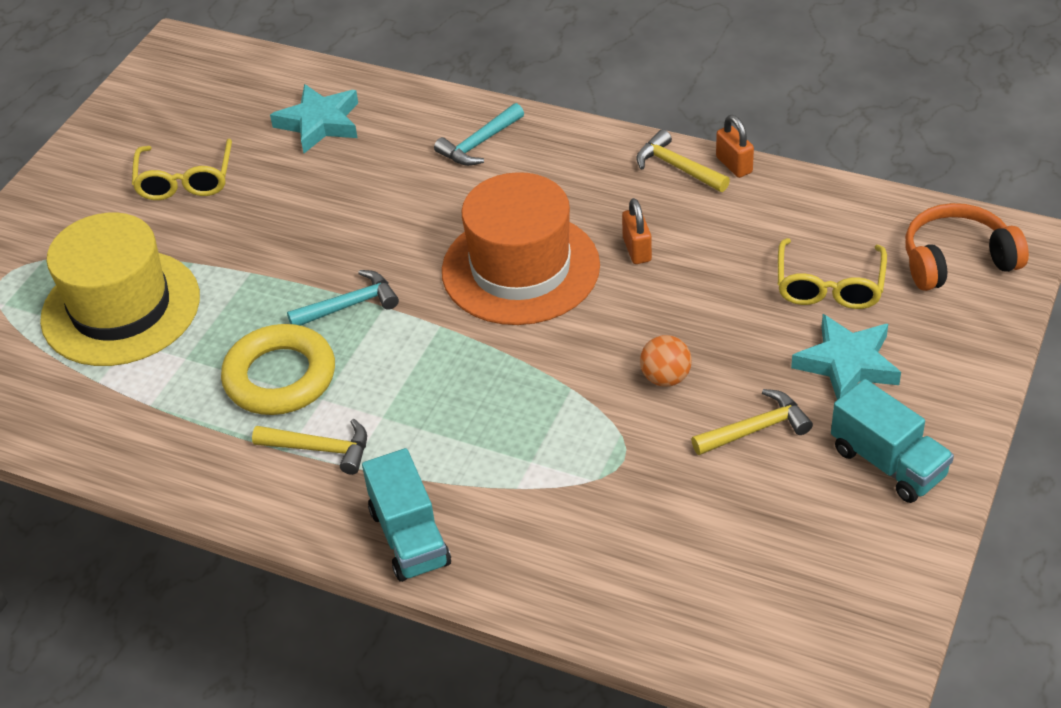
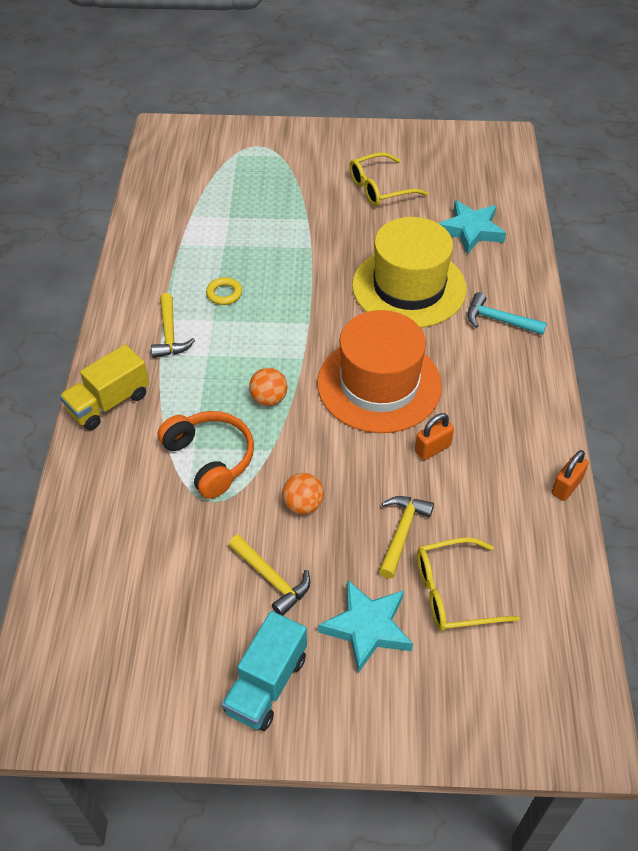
camera: 65 degrees right, 5 degrees up
yellow hat [40,213,200,366] -> yellow hat moved to [352,217,467,328]
yellow ring [221,324,335,415] -> yellow ring [206,277,242,305], size x0.46
turquoise hammer [287,270,399,326] -> none
turquoise truck [362,448,451,582] -> yellow truck [60,344,149,430]
yellow hammer [636,129,730,192] -> yellow hammer moved to [379,496,434,578]
orange headphones [905,203,1029,291] -> orange headphones moved to [158,411,254,499]
none -> orange ball [249,368,288,406]

